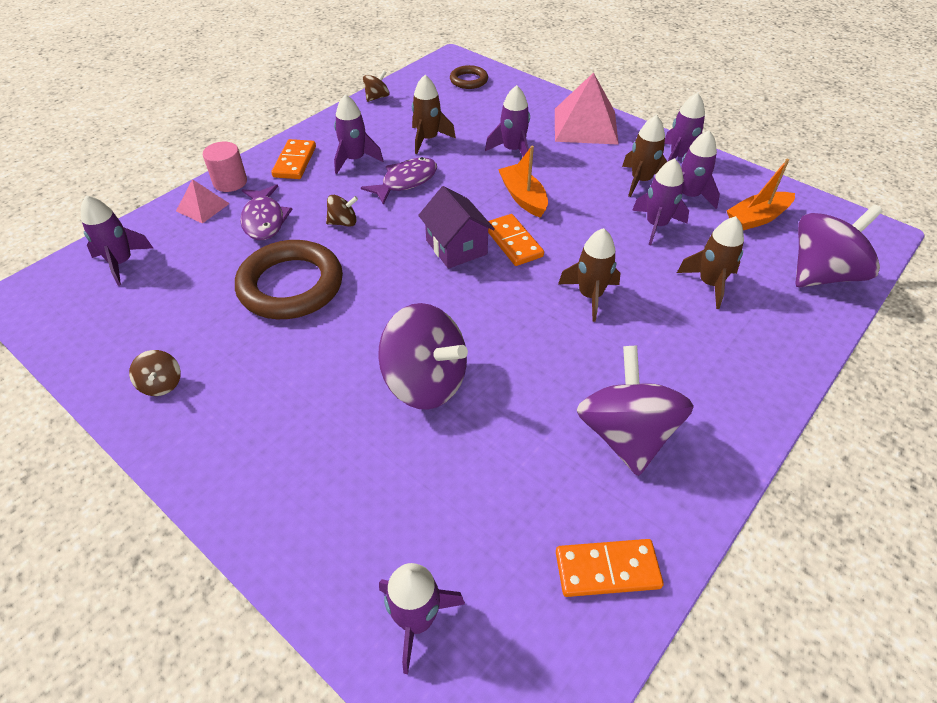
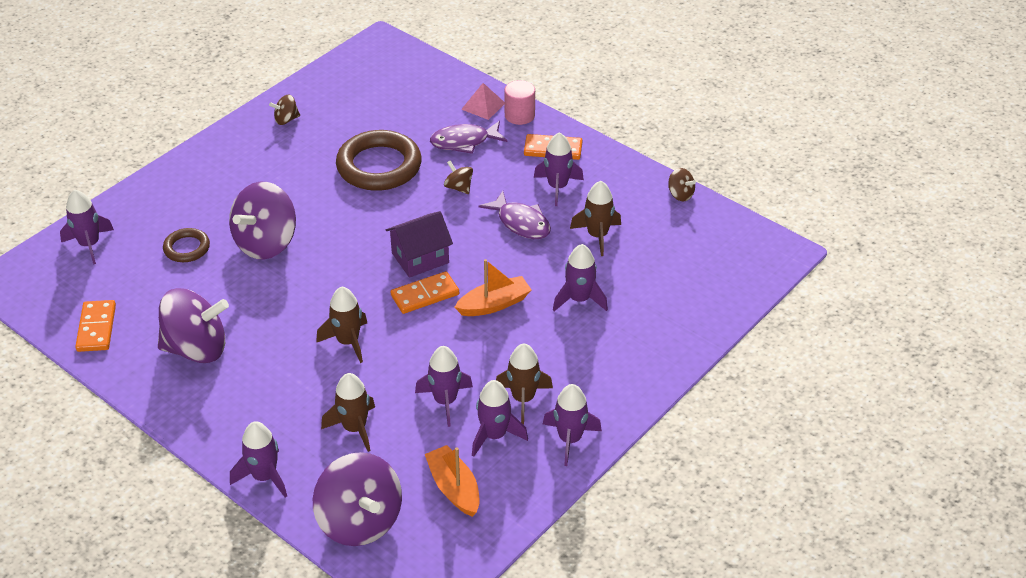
camera: 90 degrees right, 5 degrees down
purple rocket [81,195,153,286] -> purple rocket moved to [230,421,287,497]
brown spinning top [326,195,358,227] -> brown spinning top turned 150 degrees clockwise [444,160,473,194]
brown ring [450,65,488,89] -> brown ring moved to [163,228,210,262]
pink pyramid [555,73,619,145] -> none

